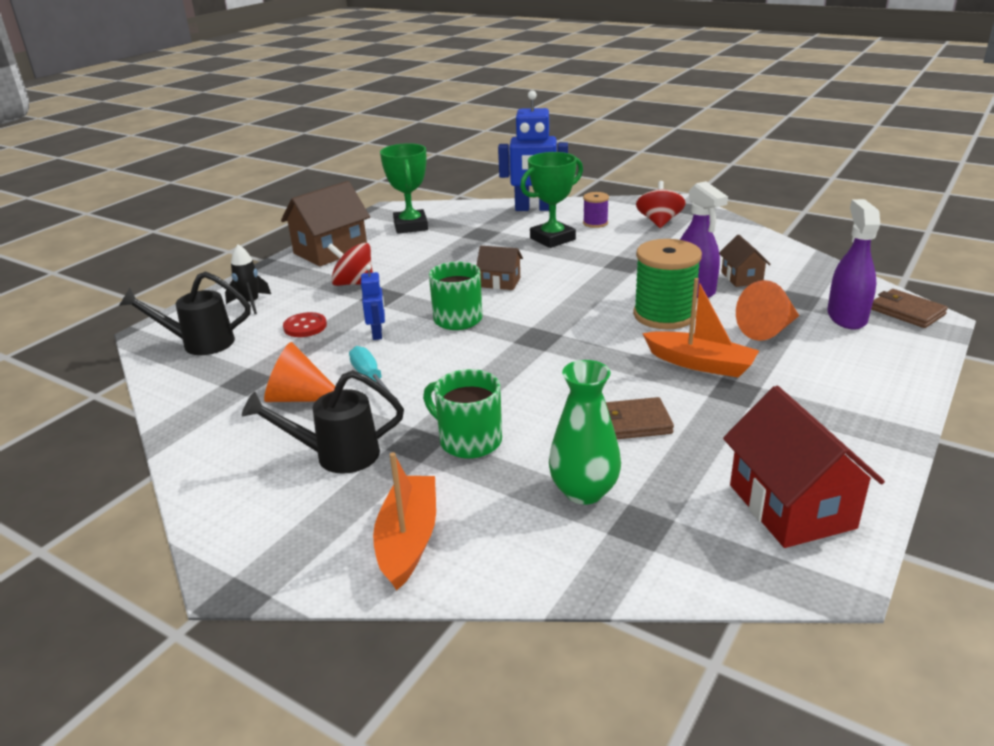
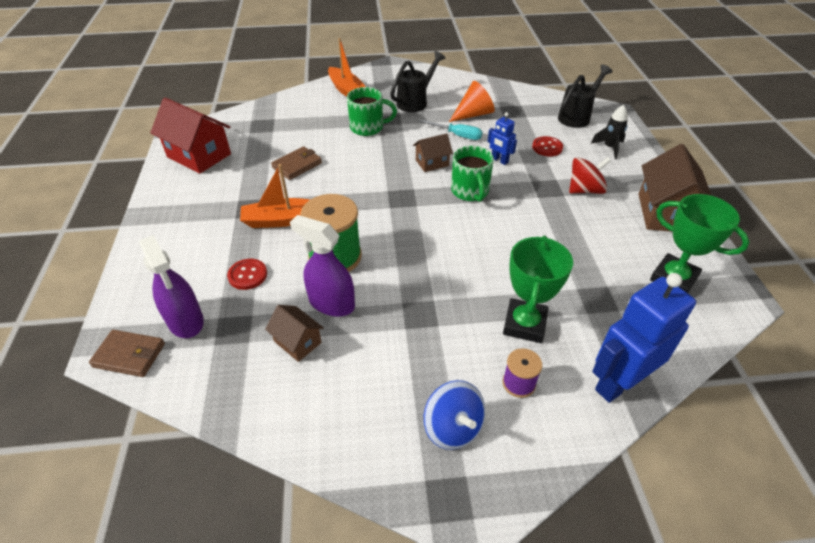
camera: 140 degrees right, 15 degrees up
brown house [476,246,523,290] -> brown house moved to [413,133,453,172]
green vase [549,360,621,505] -> none
red spinning top [636,181,685,228] -> blue spinning top [424,380,486,450]
orange cone [736,280,799,341] -> red button [227,259,267,290]

